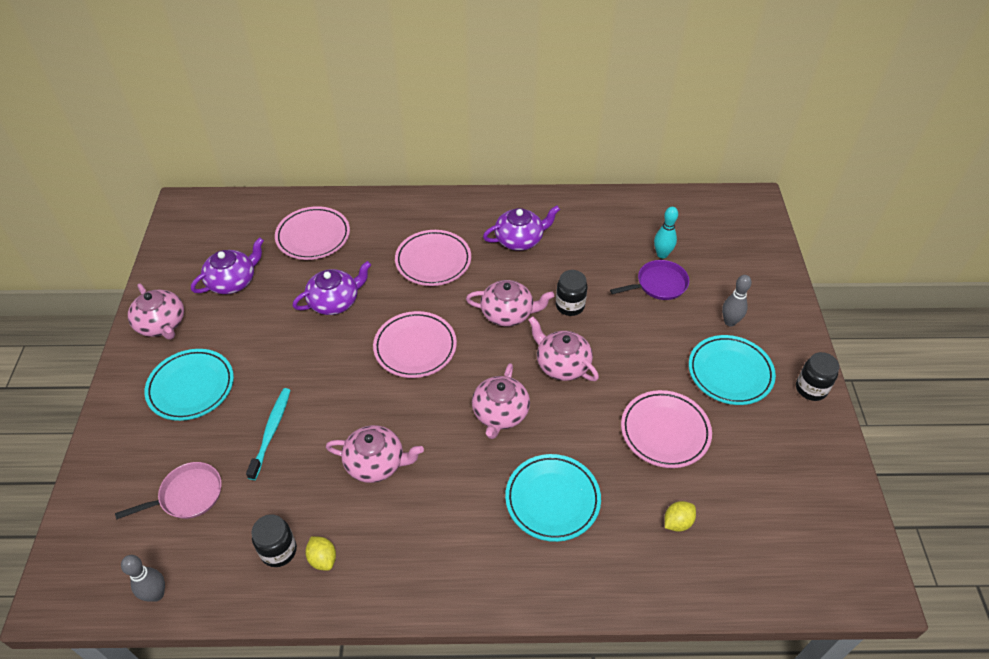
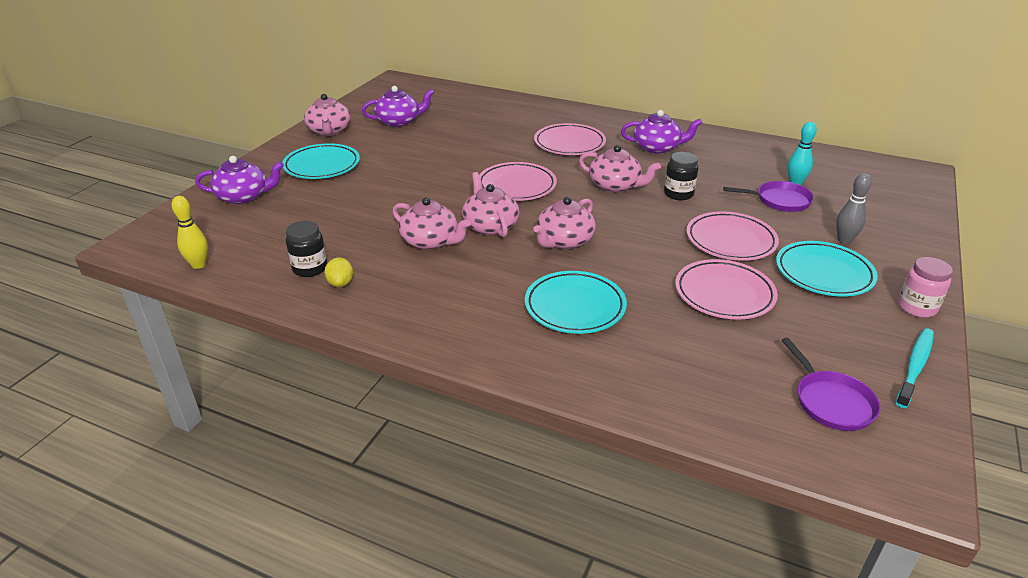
camera: 25 degrees right, 15 degrees down
pink pan [115,462,222,519] -> none
grey bowling pin [121,555,165,602] -> yellow bowling pin [171,196,208,269]
turquoise toothbrush [246,388,291,480] -> turquoise toothbrush moved to [896,328,934,408]
pink plate [275,206,350,260] -> pink plate moved to [686,211,779,261]
purple teapot [292,261,371,315] -> purple teapot moved to [195,156,284,204]
pink teapot [528,316,599,381] -> pink teapot moved to [462,172,519,237]
yellow lemon [664,501,696,532] -> none
black jar [796,352,840,401] -> pink jar [898,257,953,318]
none -> purple pan [781,338,881,431]

